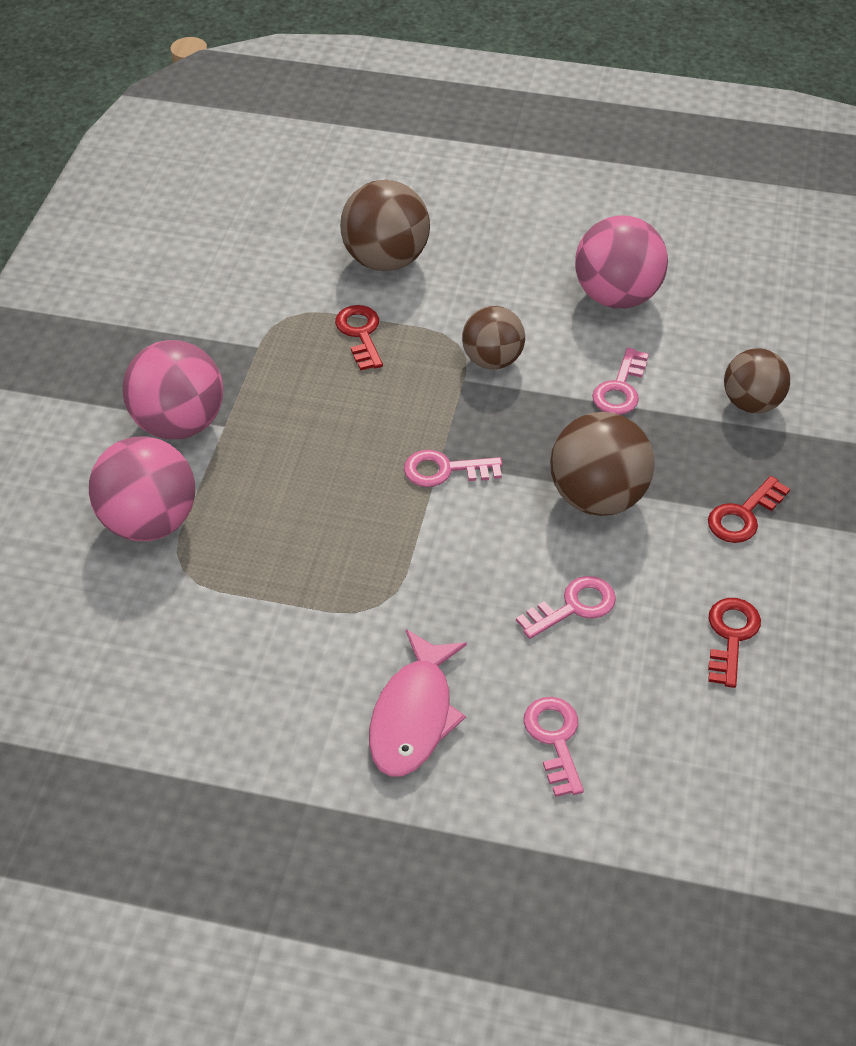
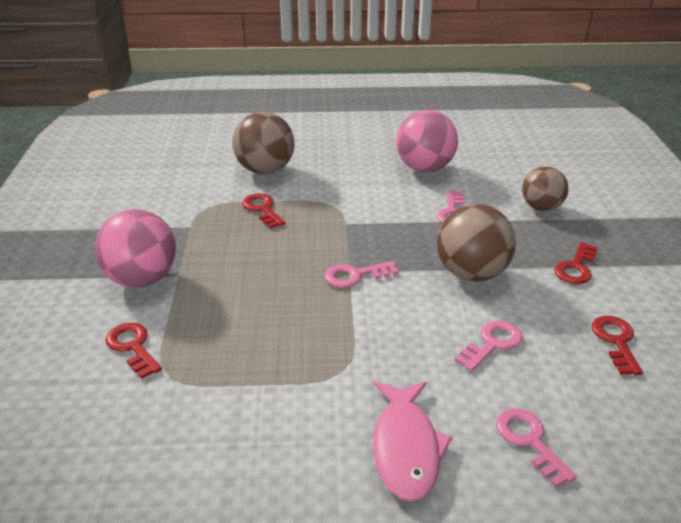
camera: 15 degrees left, 15 degrees down
pink ball [89,437,195,541] -> red key [105,323,162,379]
brown ball [462,306,525,369] -> none

